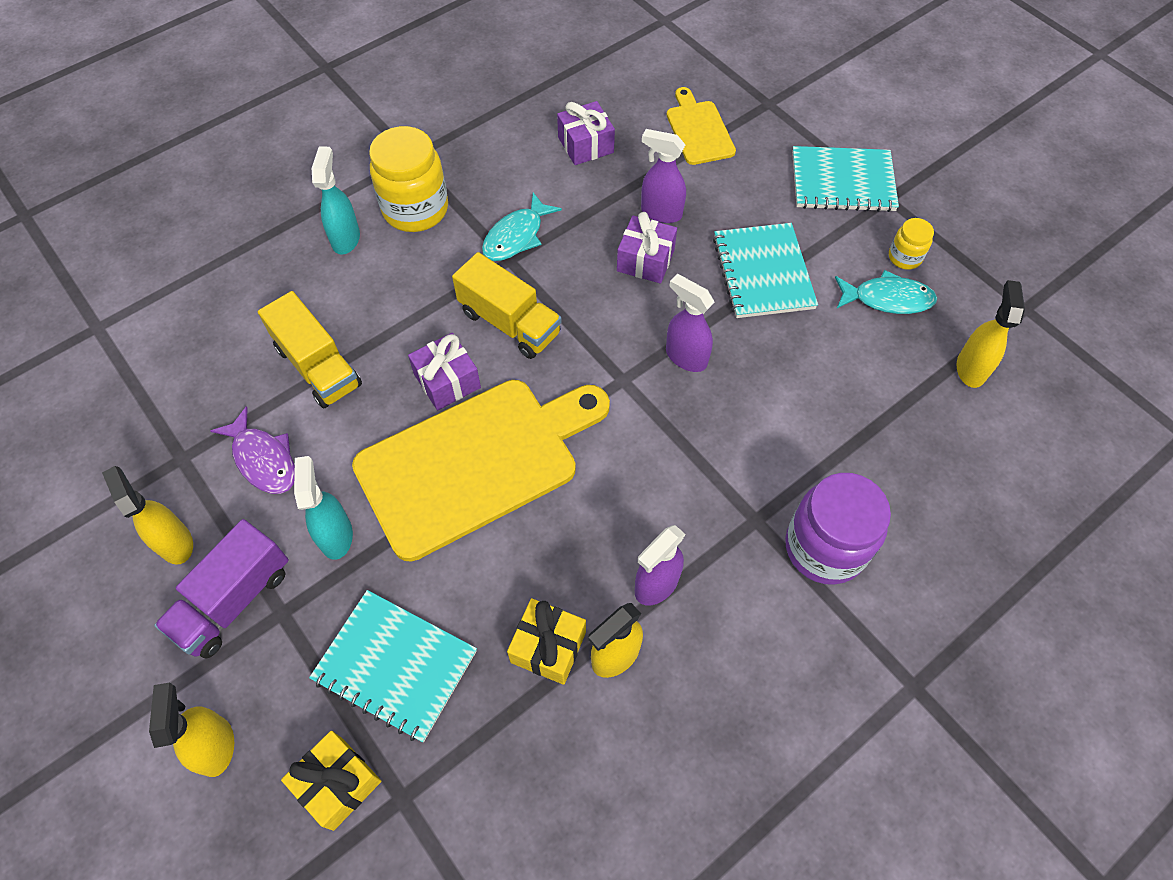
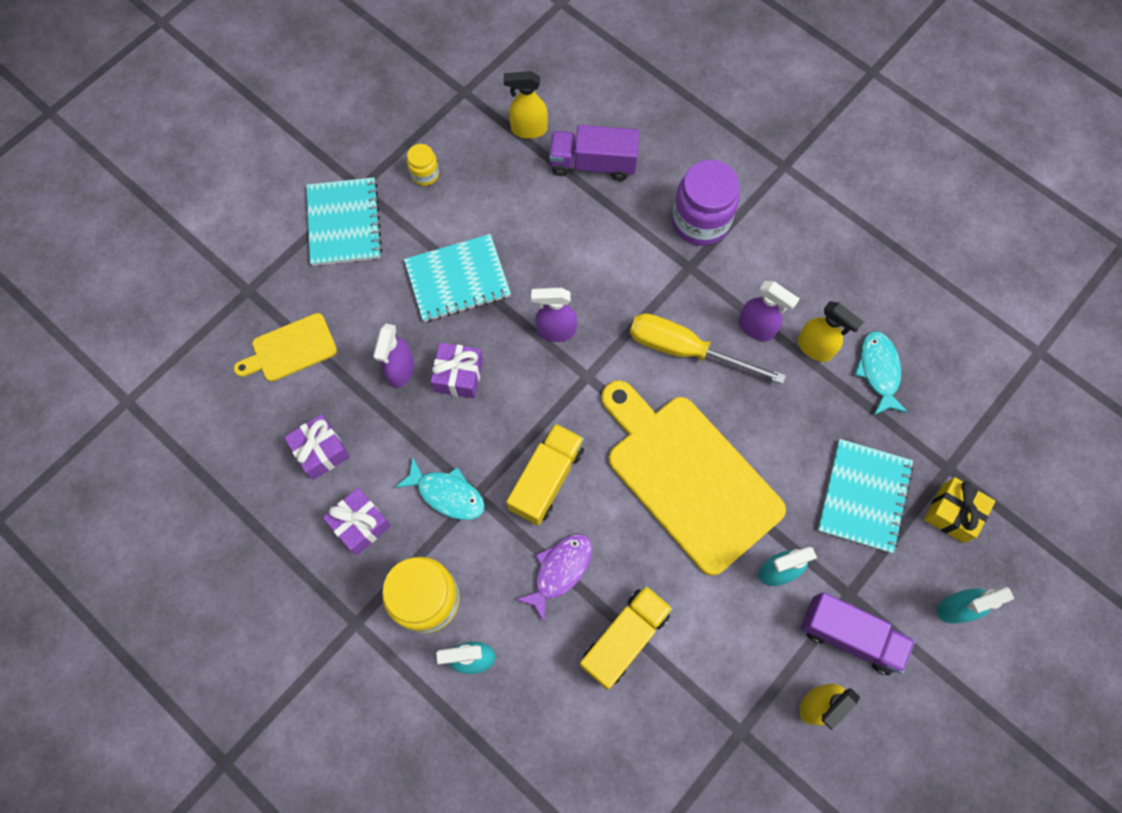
camera: 100 degrees left, 10 degrees up
yellow spray bottle [149,683,234,777] -> turquoise spray bottle [937,587,1015,624]
purple fish [211,406,295,494] -> purple fish moved to [515,534,592,622]
purple gift [408,333,481,410] -> purple gift moved to [323,488,391,555]
yellow gift [507,598,586,685] -> none
purple spray bottle [666,274,714,372] -> purple spray bottle turned 60 degrees clockwise [531,288,577,342]
turquoise fish [835,270,937,314] -> turquoise fish moved to [854,331,908,415]
none -> purple truck [549,125,640,181]
none -> yellow screwdriver [630,313,786,384]

